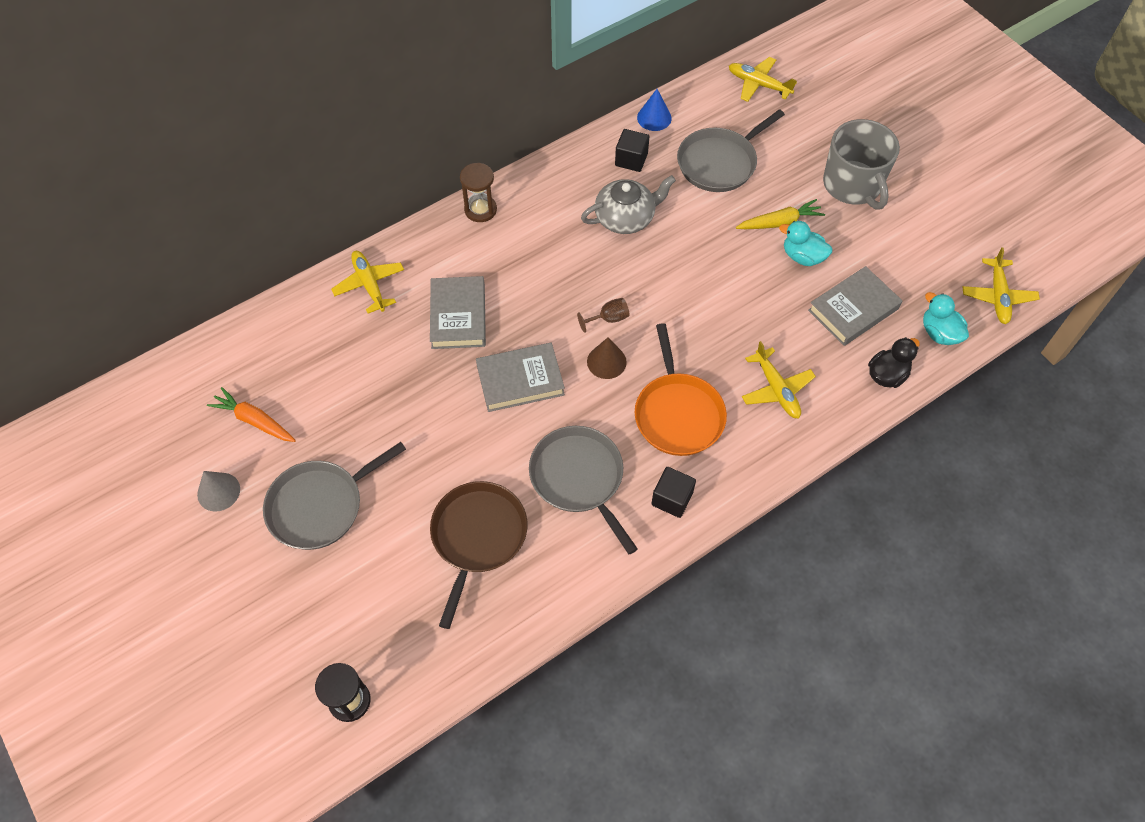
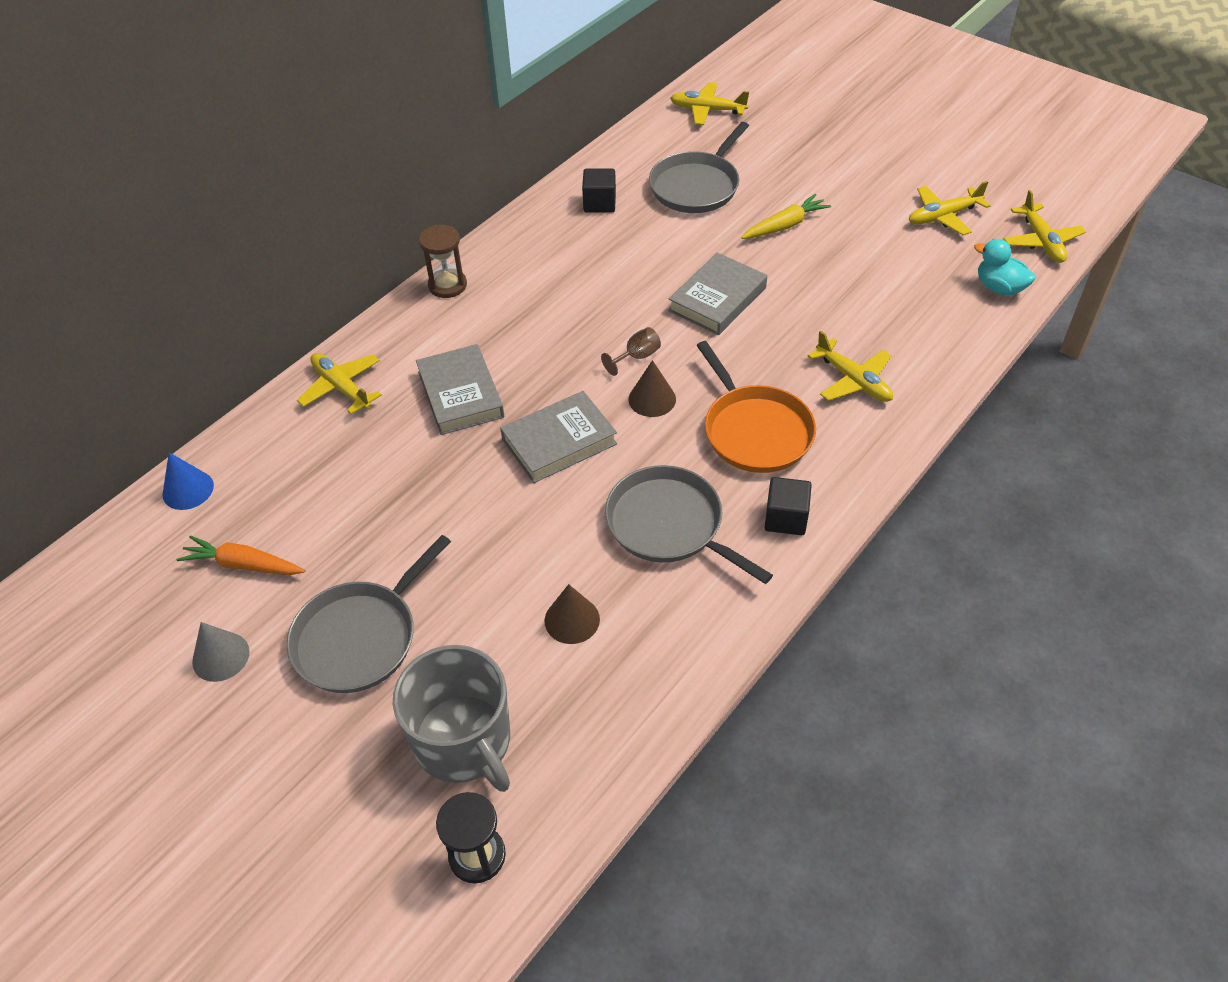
camera: 15 degrees left, 10 degrees down
brown pan [430,481,527,629] -> brown cone [544,584,600,644]
grey teapot [581,175,676,234] -> none
blue cone [637,89,672,131] -> blue cone moved to [163,452,214,510]
turquoise duck [779,221,832,266] -> none
grey book [808,266,902,346] -> grey book moved to [668,252,767,335]
grey mug [823,119,900,210] -> grey mug moved to [393,645,510,792]
black duck [868,337,920,388] -> none
none -> yellow plane [909,181,991,235]

